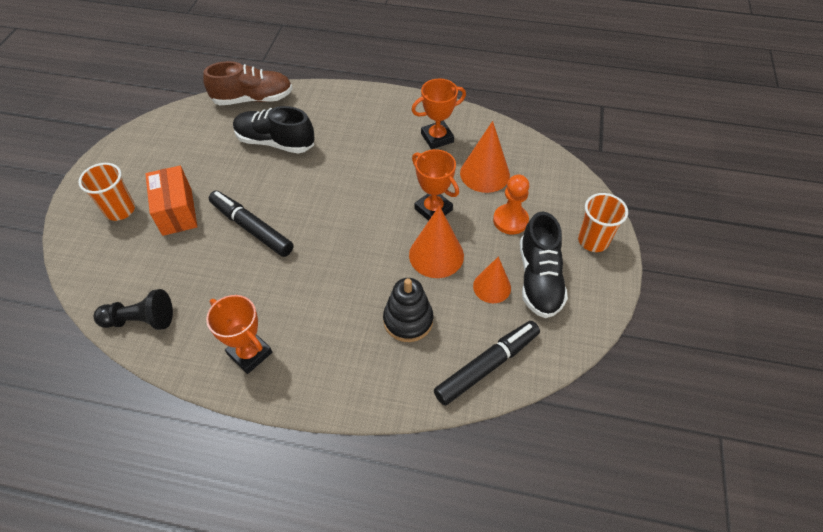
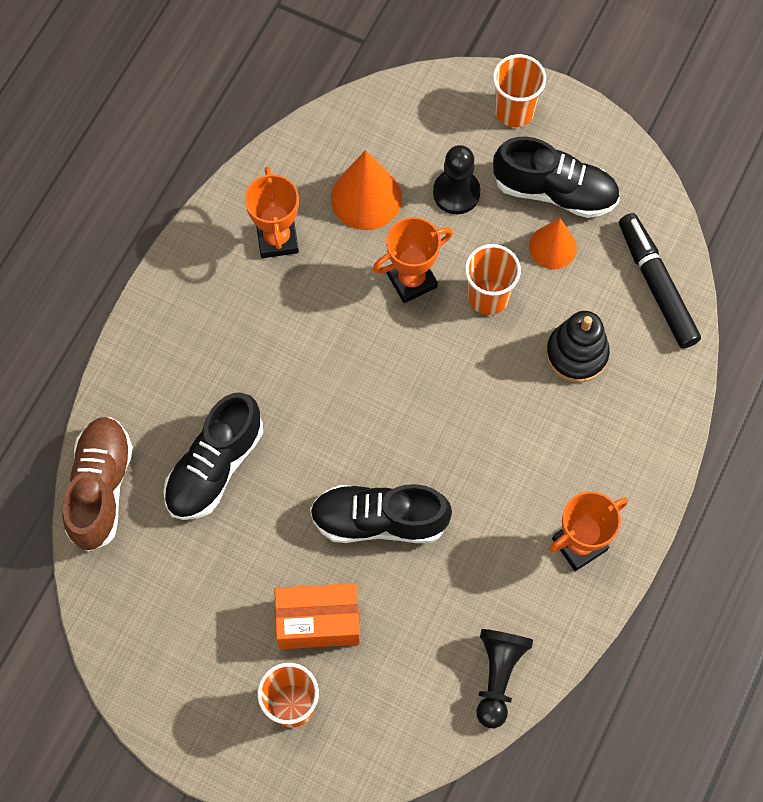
camera: 75 degrees left, 15 degrees up
black marker [209,191,294,257] -> black shoe [310,484,452,543]
orange cone [409,206,464,278] -> orange cup [465,244,521,315]
orange pawn [493,174,530,235] -> black pawn [433,145,481,214]

